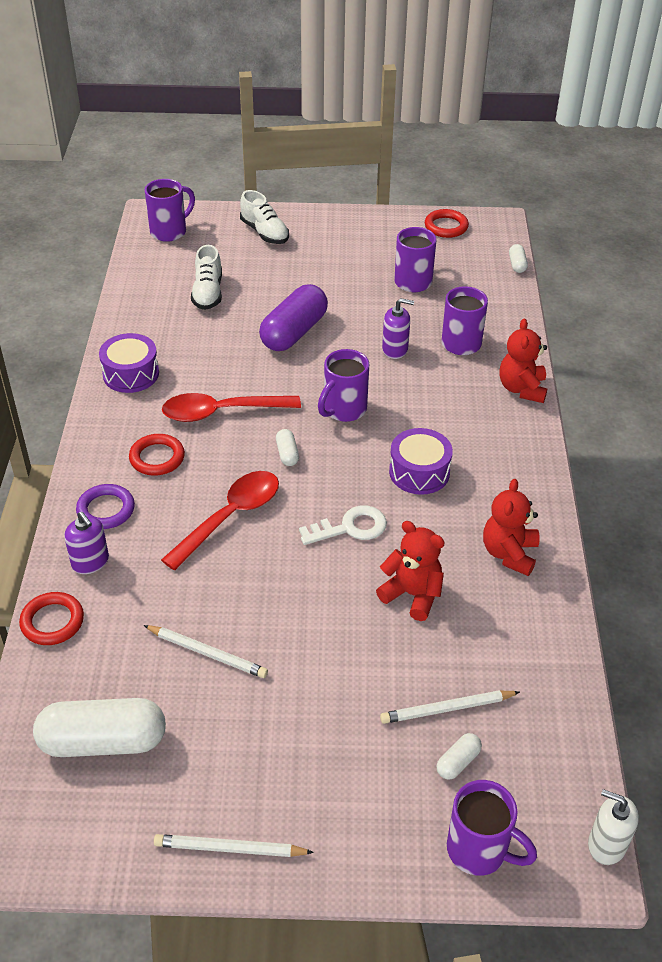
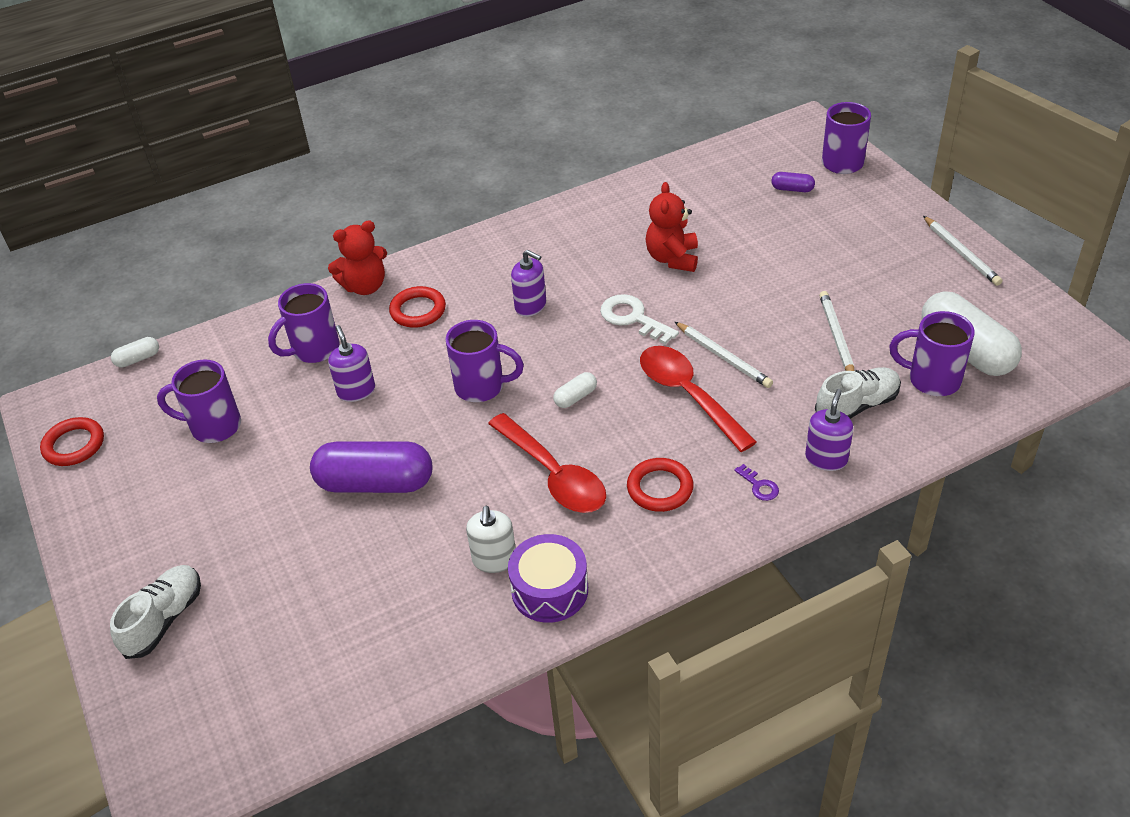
camera: 115 degrees left, 0 degrees up
red ring [19,592,84,645] -> red ring moved to [389,286,446,328]
purple ring [76,484,135,529] -> purple key [734,464,779,501]
purple mug [145,179,195,242] -> purple mug moved to [889,311,975,396]
red spoon [161,471,279,570] -> red spoon turned 45 degrees clockwise [640,346,757,452]
white shoe [191,245,222,310] -> white shoe moved to [815,367,901,419]
white pencil [380,690,520,724] -> white pencil moved to [675,322,773,388]
purple drum [389,428,453,495] -> purple soap dispenser [511,250,546,317]
white capsule [437,733,482,780] -> purple capsule [771,172,815,192]
red teddy bear [483,479,540,576] -> none
white soap dispenser [588,789,639,865] -> white soap dispenser moved to [466,506,516,573]

